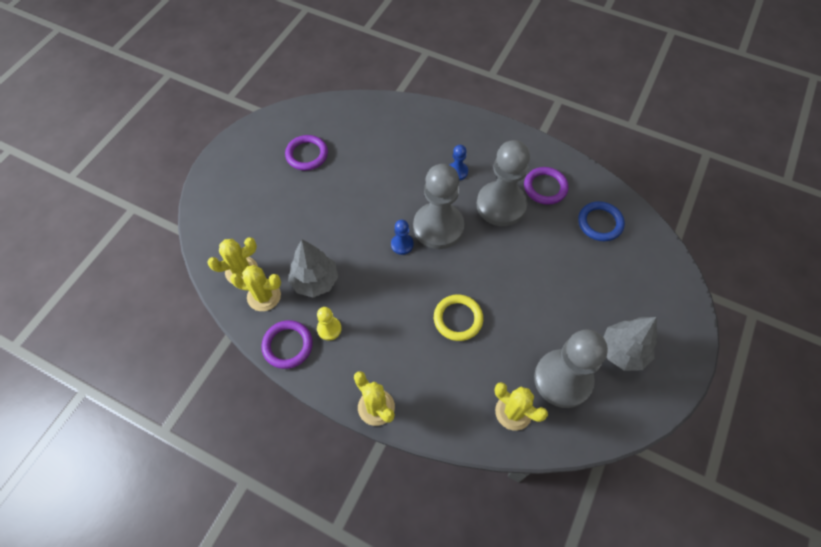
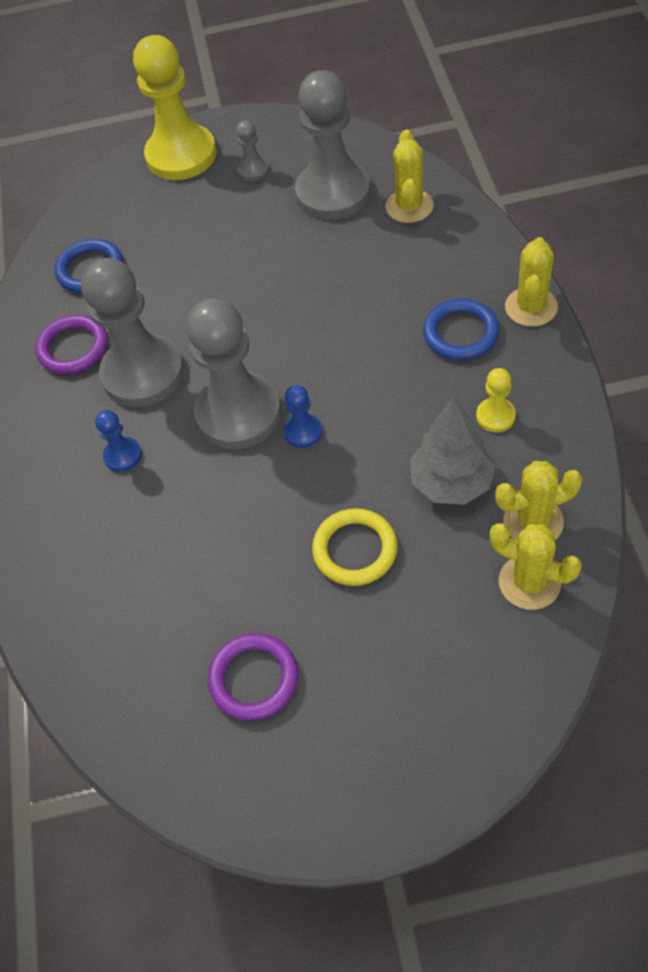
camera: 120 degrees left, 5 degrees down
yellow cactus [230,265,281,311] -> yellow cactus turned 75 degrees counterclockwise [495,461,583,541]
purple ring [261,320,313,369] -> none
yellow ring [434,294,483,341] -> yellow ring moved to [312,508,398,586]
grey tree [603,317,657,371] -> grey pawn [236,120,269,182]
none -> yellow pawn [133,35,217,180]
none -> blue ring [423,299,500,360]

